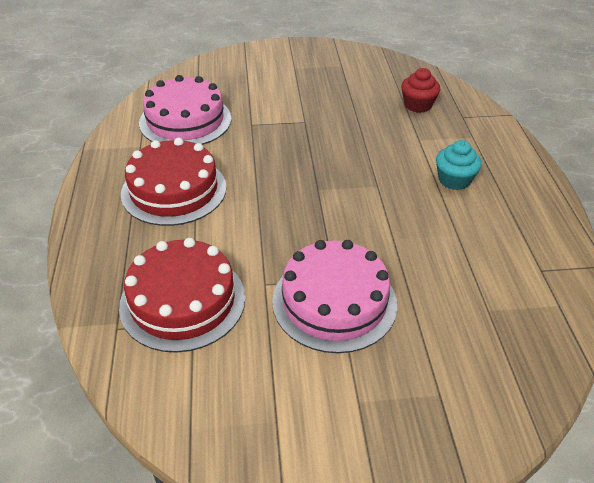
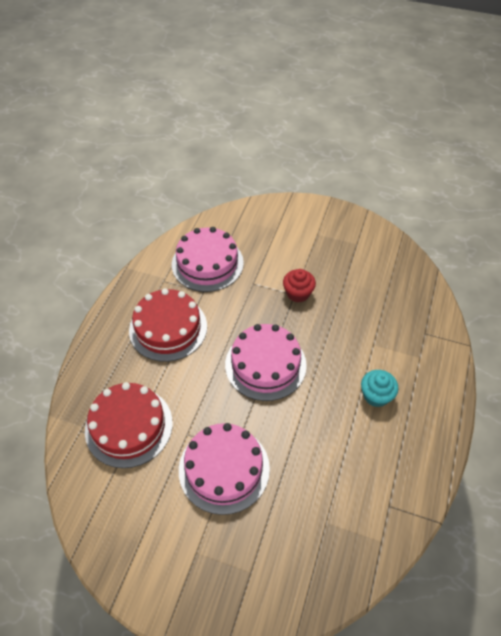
camera: 25 degrees right, 10 degrees up
red cupcake [401,68,440,113] -> red cupcake moved to [283,269,316,303]
none -> pink cake [225,324,307,401]

